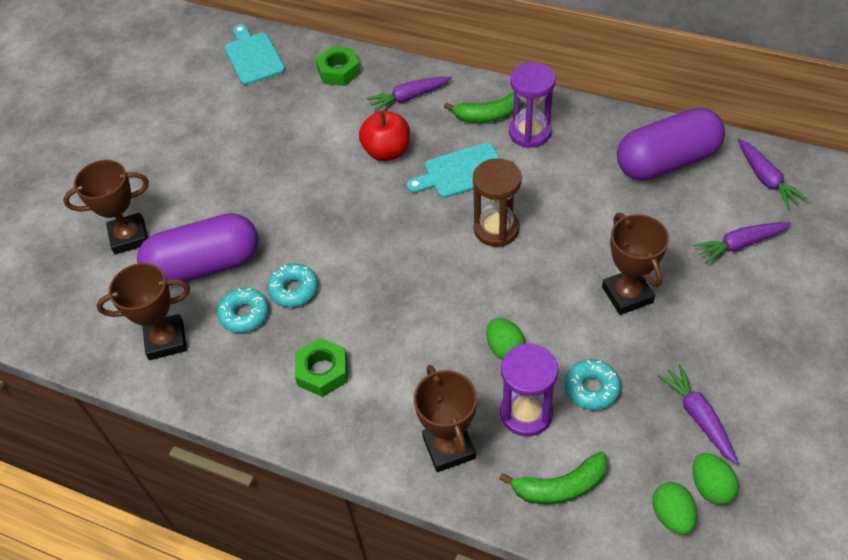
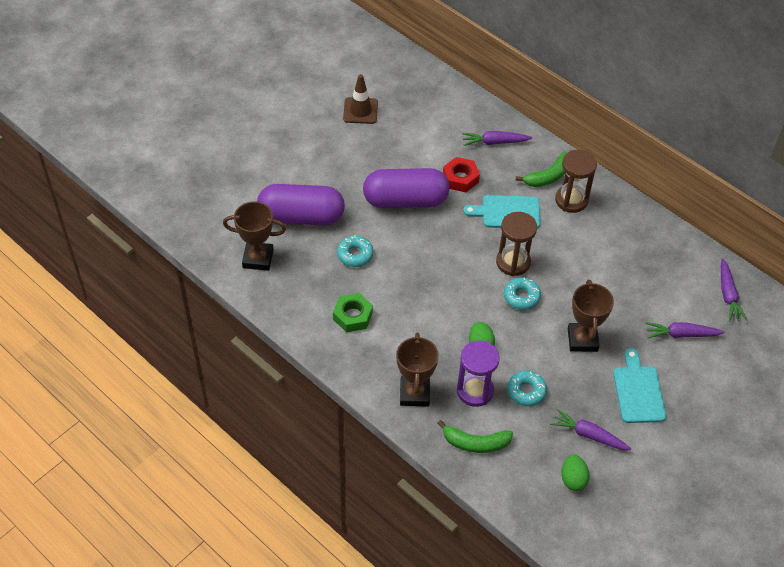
camera: 15 degrees right, 0 degrees up
brown trophy [63,160,149,255] -> none
turquoise donut [217,288,269,333] -> turquoise donut moved to [504,277,541,310]
turquoise cutting board [225,24,285,85] -> turquoise cutting board moved to [613,349,666,423]
green nut [315,47,361,86] -> none
red apple [359,110,410,161] -> red nut [443,157,480,192]
green banana [444,92,525,123] -> green banana turned 45 degrees counterclockwise [515,151,567,187]
purple hourglass [509,62,556,148] -> brown hourglass [555,150,597,213]
purple capsule [617,108,725,180] -> purple capsule moved to [363,168,450,208]
green egg [652,482,697,535] -> none
purple carrot [657,364,738,465] -> purple carrot turned 60 degrees counterclockwise [550,409,631,450]
none -> brown traffic cone [343,74,378,124]

